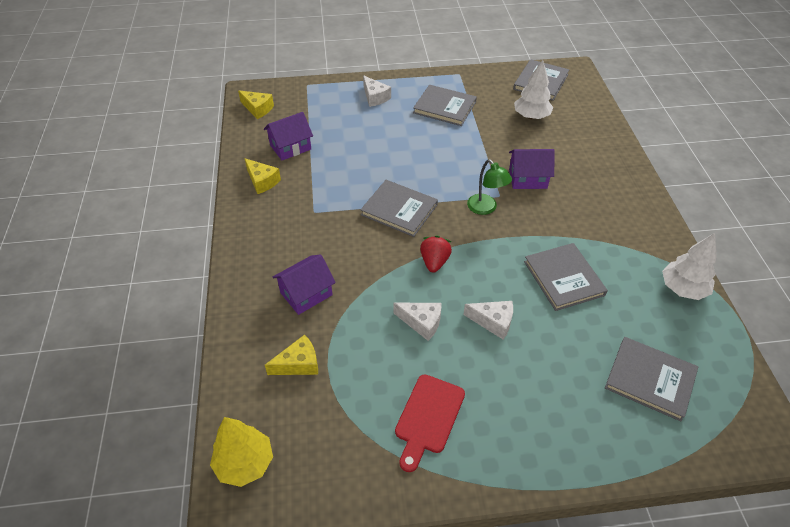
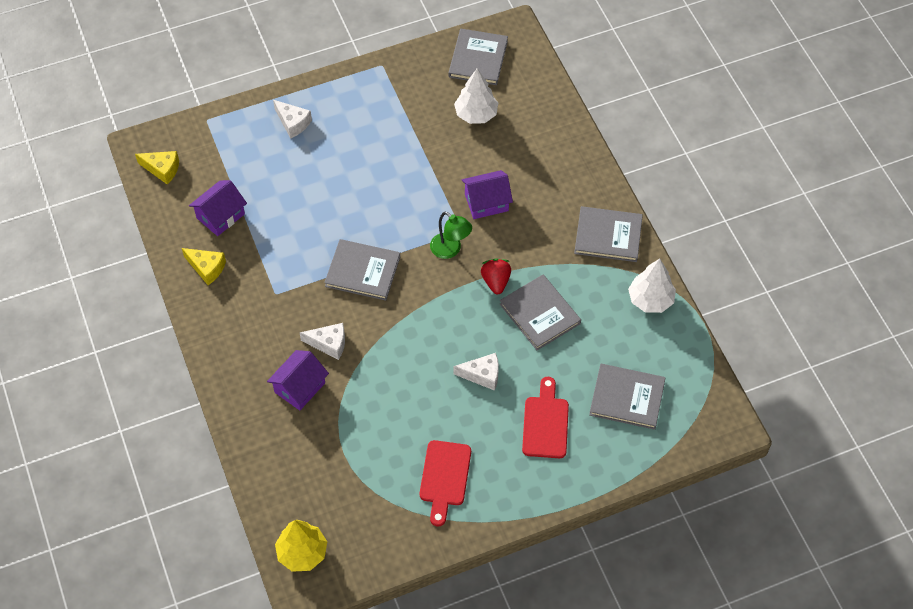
camera: 15 degrees left, 10 degrees up
yellow cheese [265,335,318,375] -> none
white cheese [393,303,442,341] -> white cheese moved to [300,323,345,360]
grey book [413,85,477,126] -> grey book moved to [574,206,643,262]
red strawberry [420,235,452,273] -> red strawberry moved to [481,258,511,294]
none -> red cutting board [522,377,569,458]

